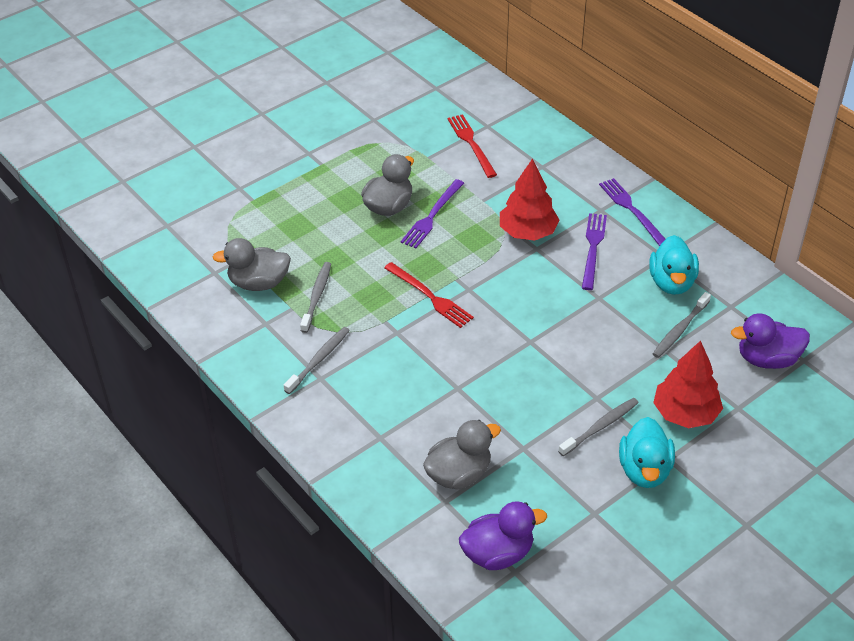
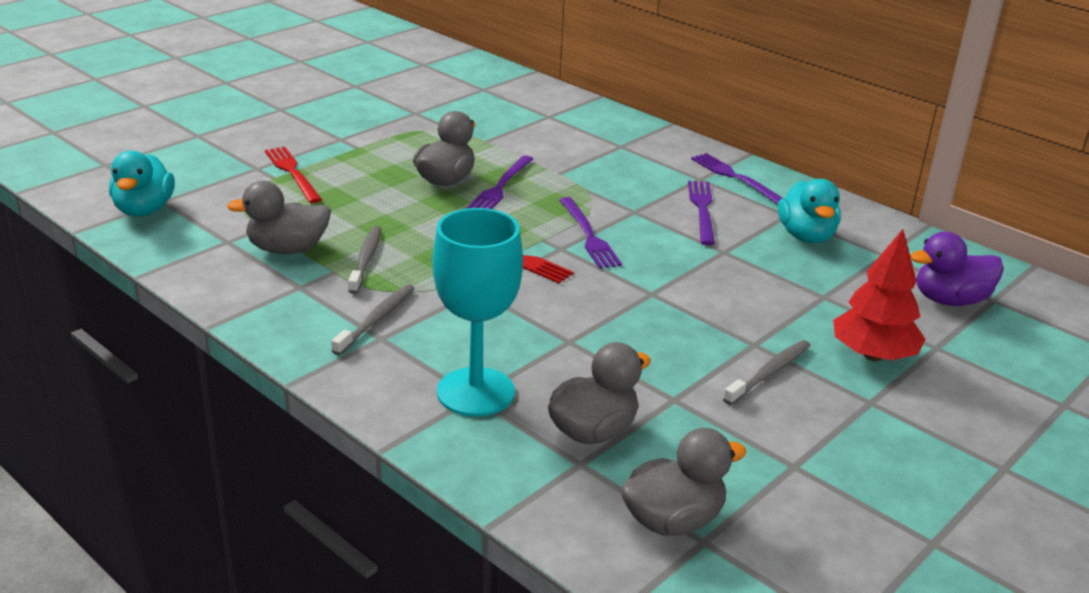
camera: 10 degrees left, 15 degrees down
red fork [447,114,497,178] -> red fork moved to [265,147,322,203]
purple duck [459,501,547,570] -> grey duck [621,428,746,536]
red tree [500,159,559,241] -> none
turquoise duck [619,417,675,488] -> turquoise duck moved to [109,151,175,216]
grey toothbrush [653,292,711,358] -> none
none -> turquoise goblet [432,208,523,417]
none -> purple fork [560,197,622,269]

